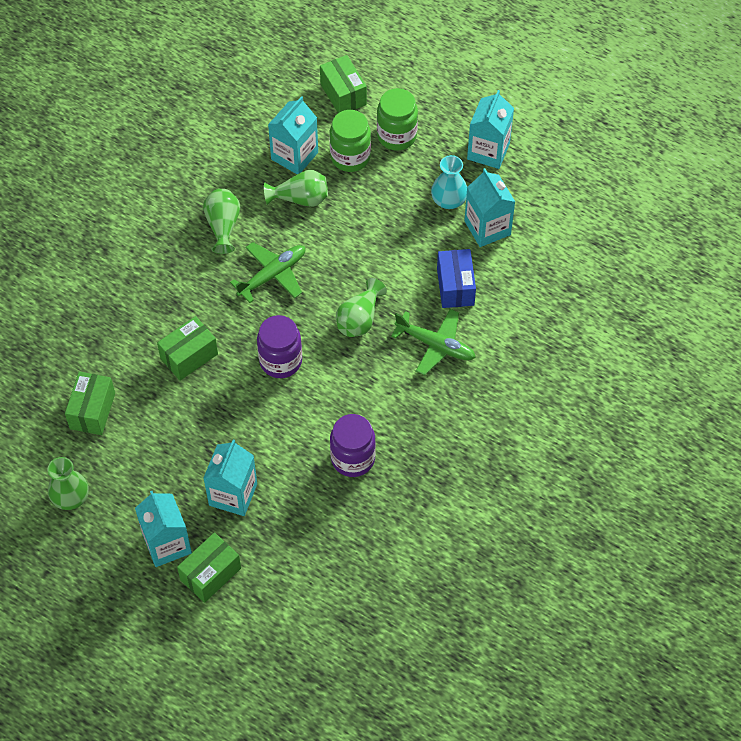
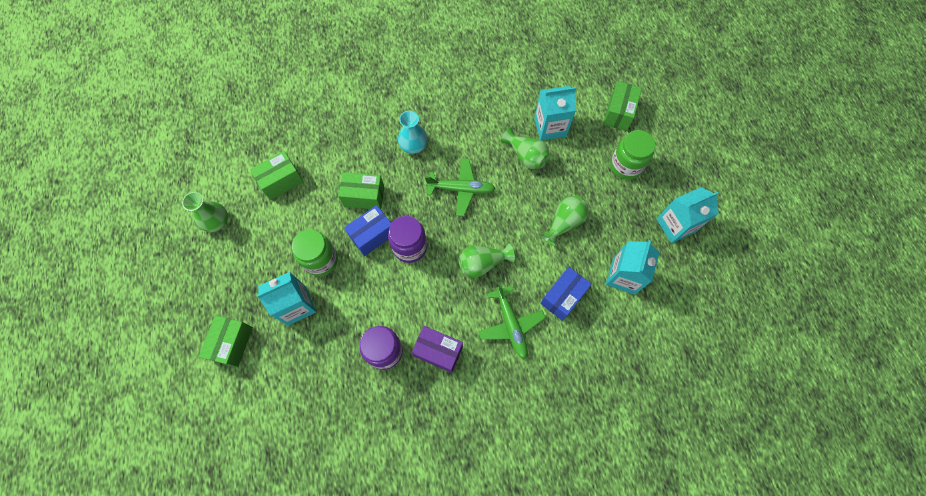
camera: 45 degrees right, 10 degrees up
turquoise carton [135,491,192,567] -> none
green box [177,533,241,603] -> green box turned 75 degrees counterclockwise [199,315,253,367]
green vase [203,189,240,254] -> green vase moved to [541,196,588,246]
green jar [330,110,371,172] -> green jar moved to [291,229,338,276]
turquoise vase [431,155,467,209] -> turquoise vase moved to [398,111,428,154]
none -> blue box [344,205,391,256]
none -> purple box [412,326,463,373]

